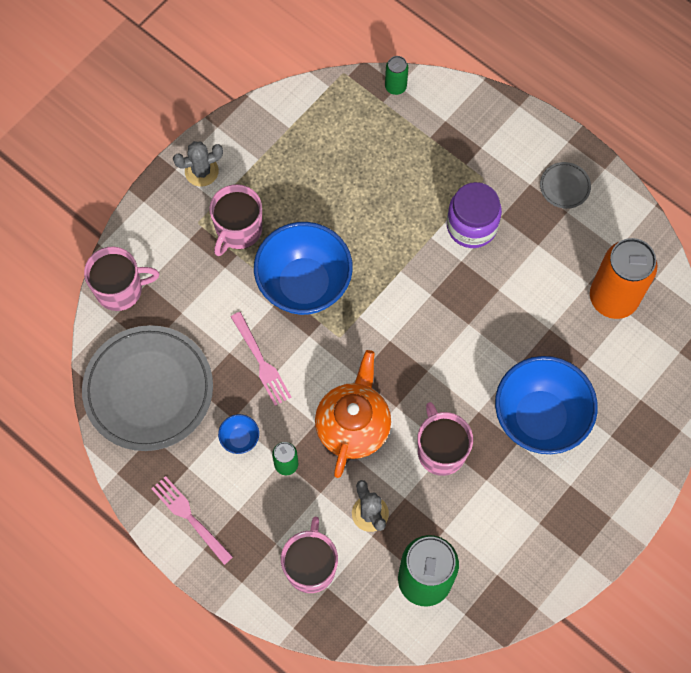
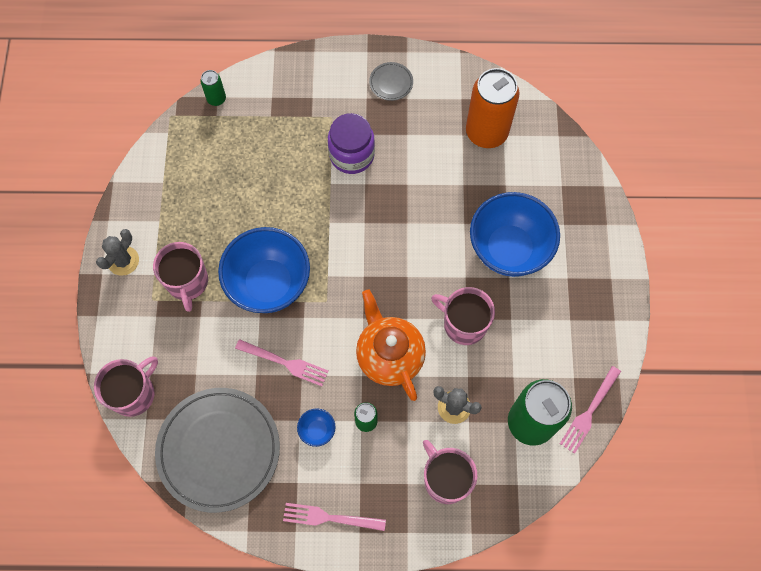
camera: 40 degrees left, 0 degrees up
none -> pink fork [560,366,621,454]

